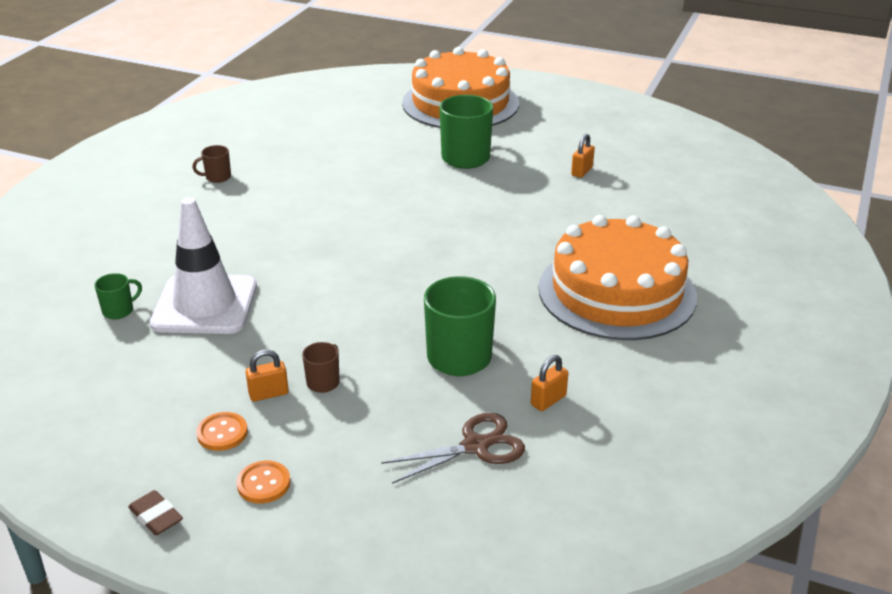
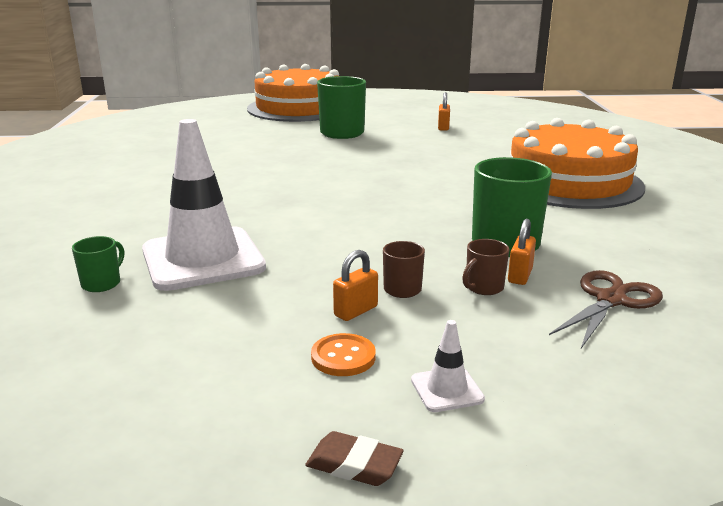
camera: 25 degrees left, 10 degrees down
brown mug [192,145,231,183] -> brown mug moved to [462,239,509,295]
orange button [237,461,290,503] -> white traffic cone [411,320,485,412]
orange padlock [531,355,568,411] -> orange padlock moved to [508,219,536,285]

